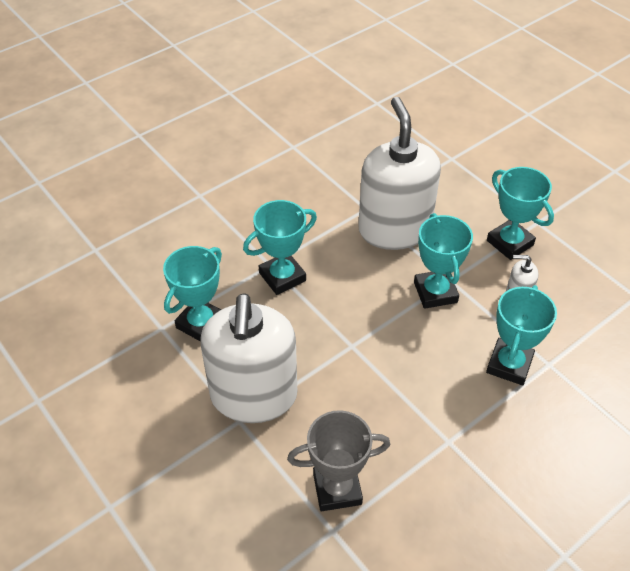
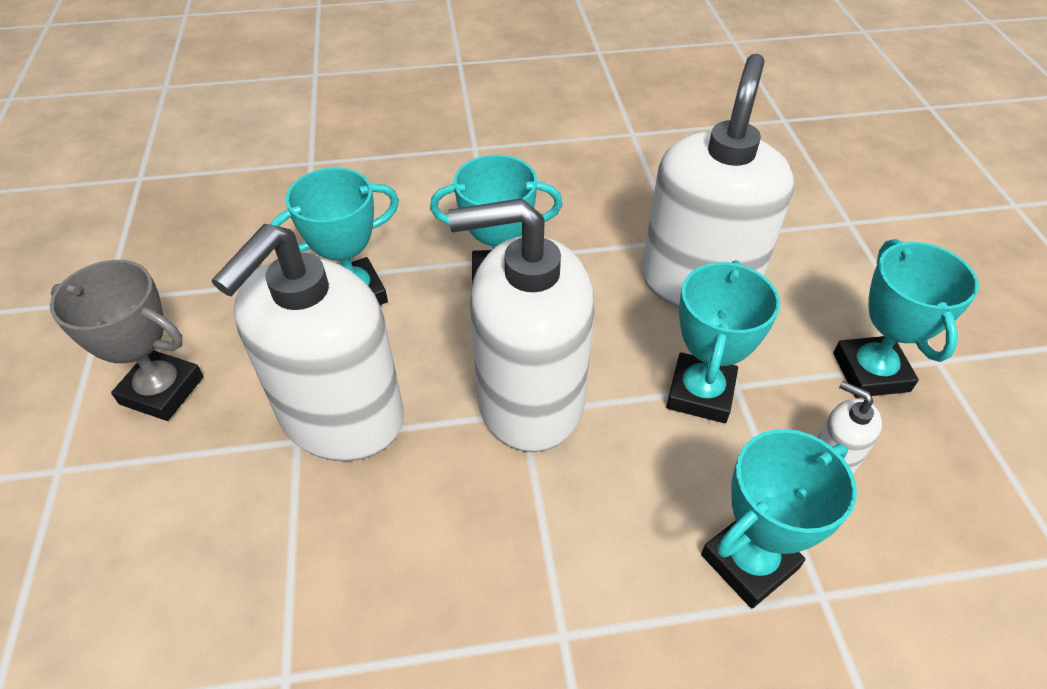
camera: 30 degrees right, 0 degrees up
grey trophy [287,410,390,511] -> grey trophy moved to [50,260,204,421]
none -> white soap dispenser [448,198,595,452]

